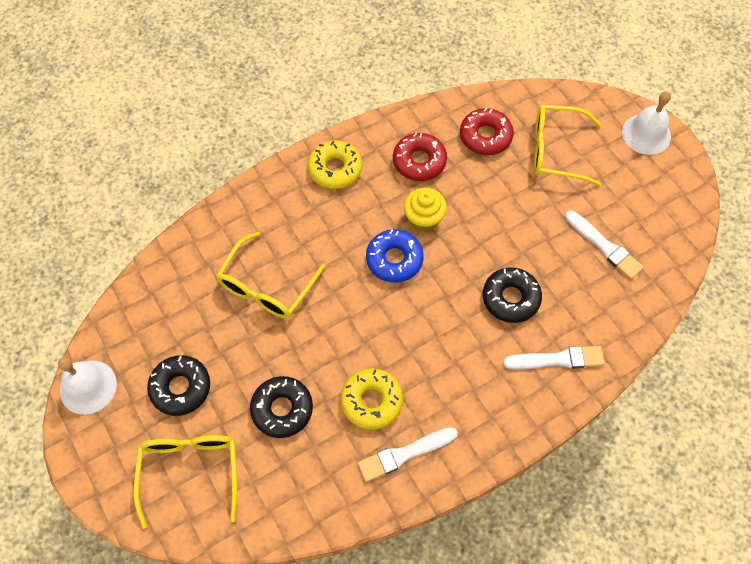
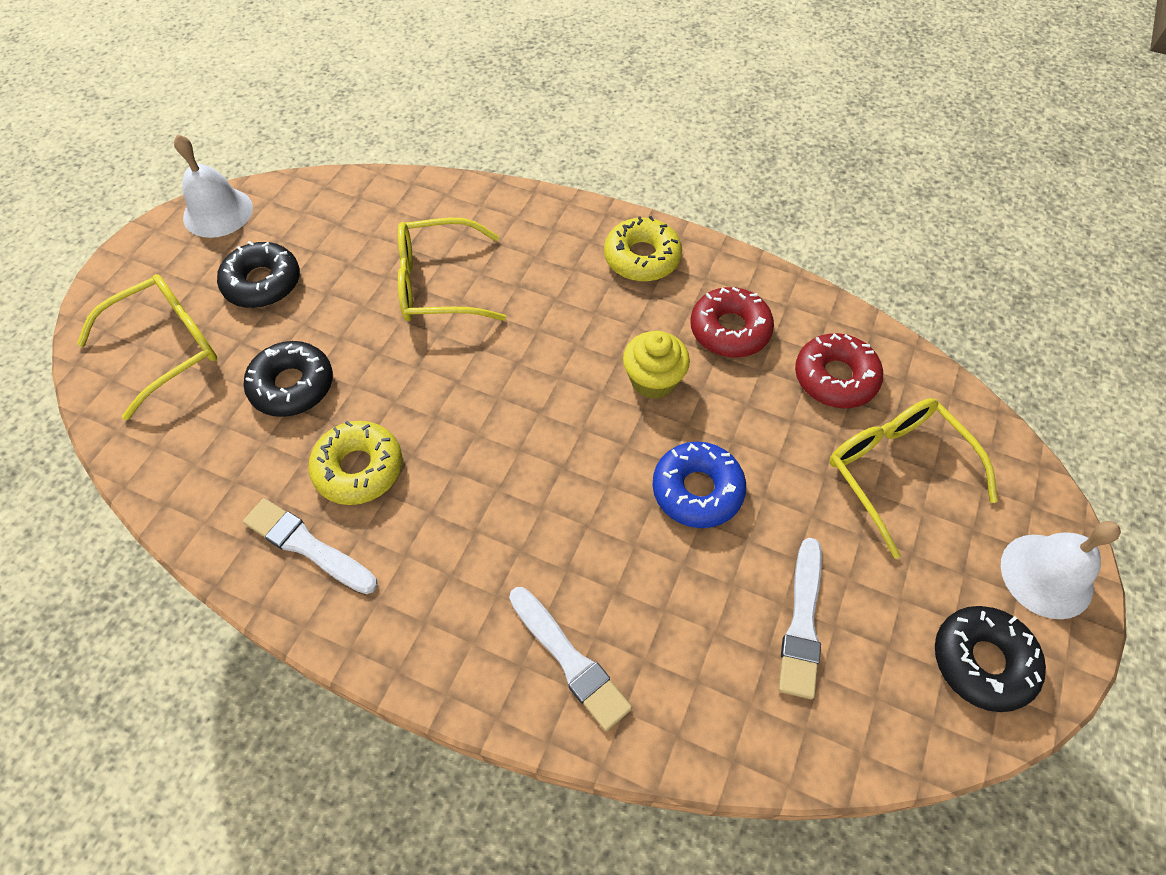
camera: 55 degrees right, 5 degrees down
blue donut [366,229,424,283] -> blue donut moved to [652,441,746,528]
black donut [483,267,542,323] -> black donut moved to [935,606,1046,712]

